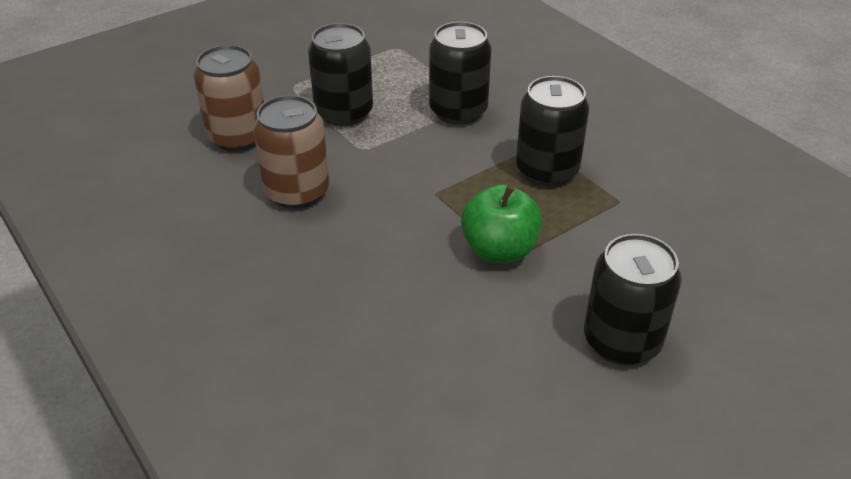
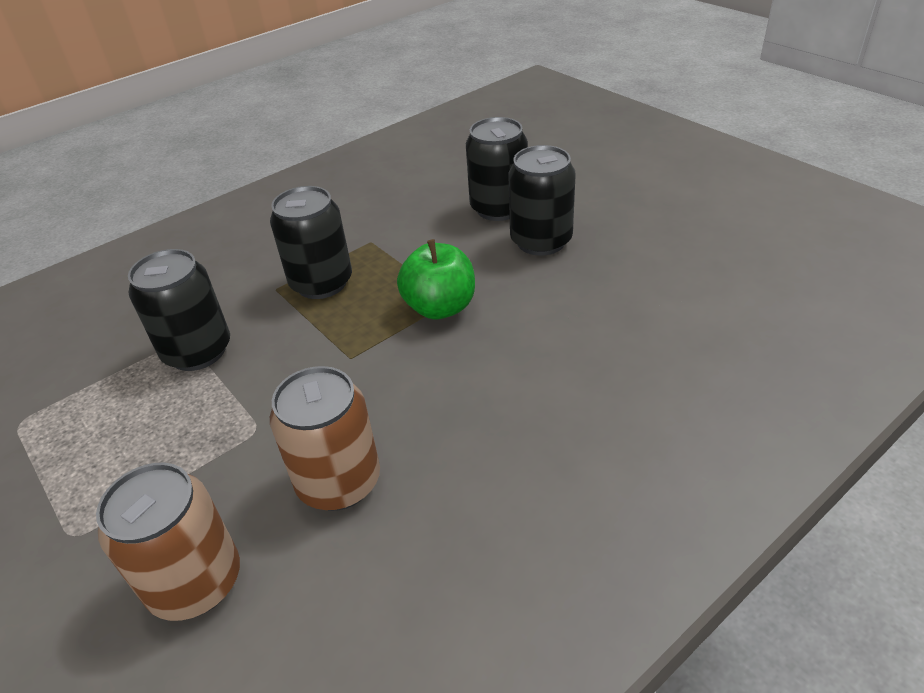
camera: 90 degrees left, 0 degrees up
black can [308,23,373,126] -> black can moved to [466,117,528,221]

